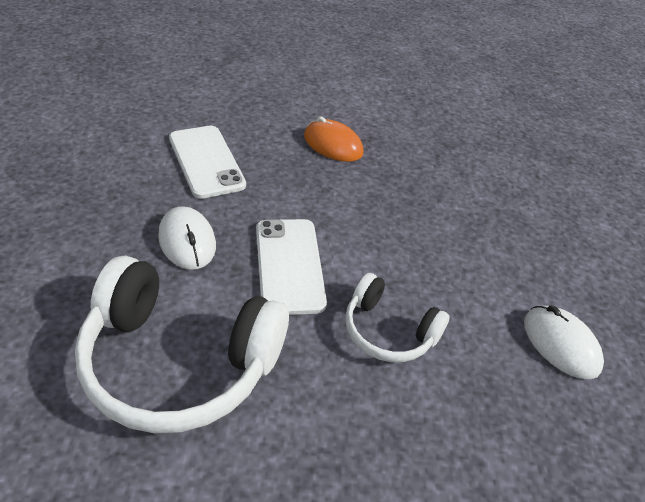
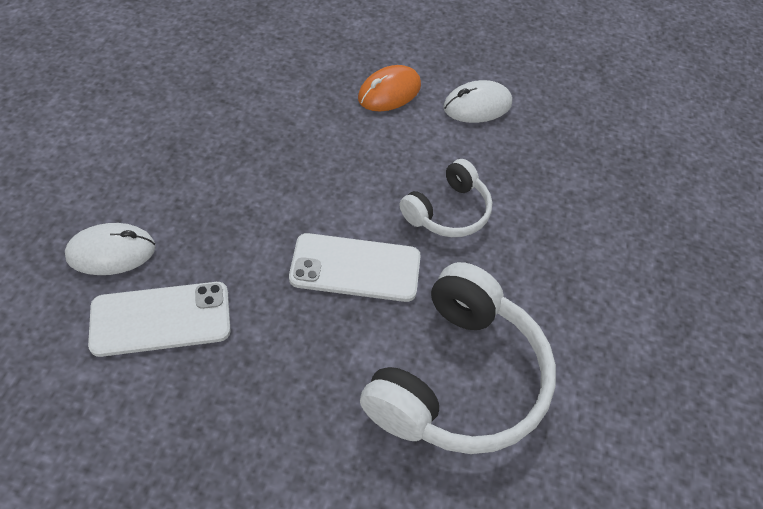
camera: 75 degrees left, 10 degrees up
white mouse [158,206,216,270] -> white mouse moved to [65,223,156,275]
orange mouse [304,116,363,162] -> orange mouse moved to [358,65,421,112]

